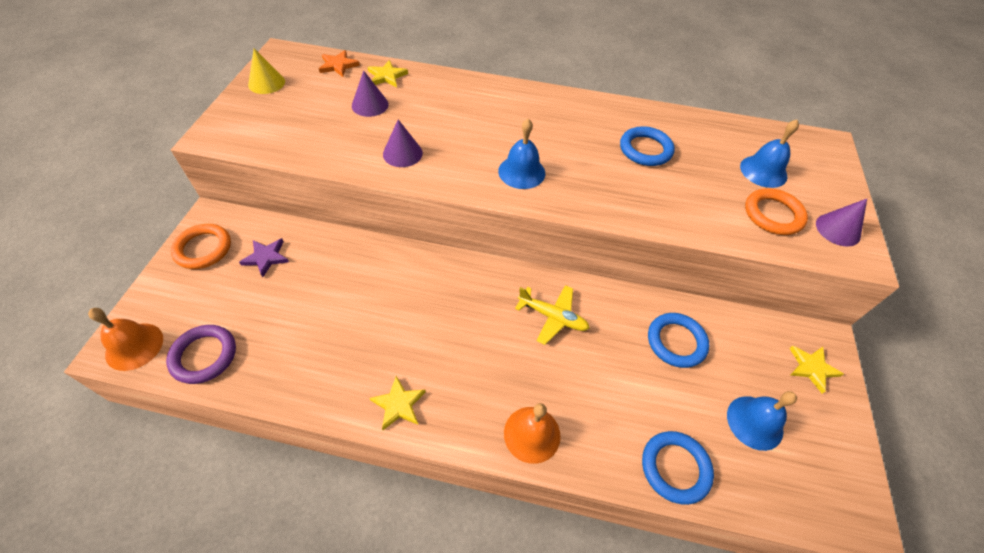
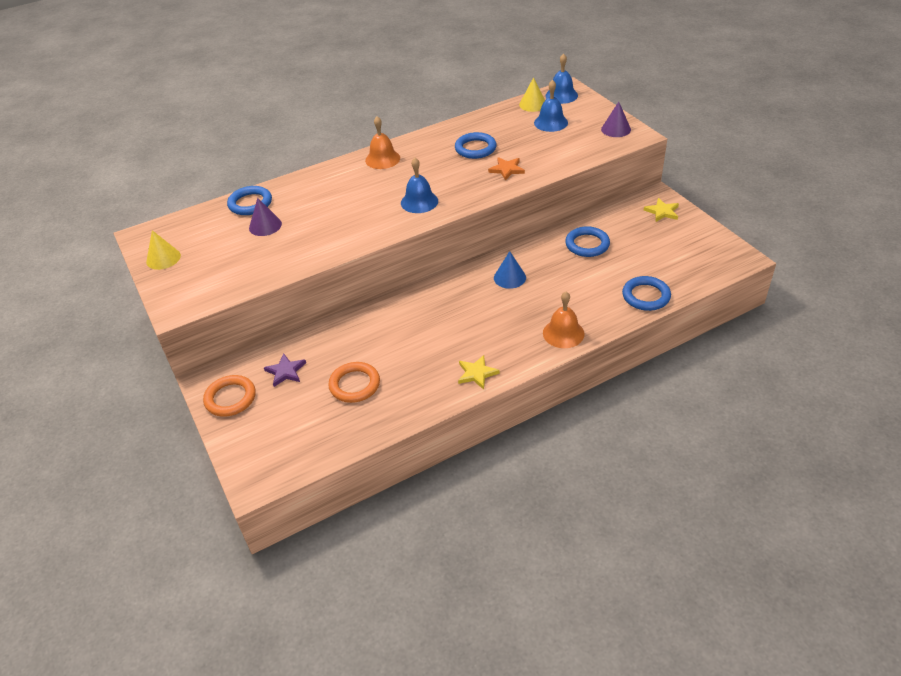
camera: 35 degrees left, 10 degrees down
orange bell [88,308,163,371] -> orange bell moved to [365,116,400,169]
purple ring [166,325,236,384] -> none
orange star [319,50,360,77] -> orange star moved to [488,157,525,181]
yellow star [367,60,408,87] -> blue ring [227,186,272,215]
purple cone [383,120,423,167] -> none
yellow plane [515,285,589,345] -> blue cone [494,251,526,289]
blue bell [727,391,797,451] -> blue bell moved to [545,53,578,104]
orange ring [745,188,808,235] -> orange ring moved to [328,362,380,403]
none -> yellow cone [519,77,545,112]

